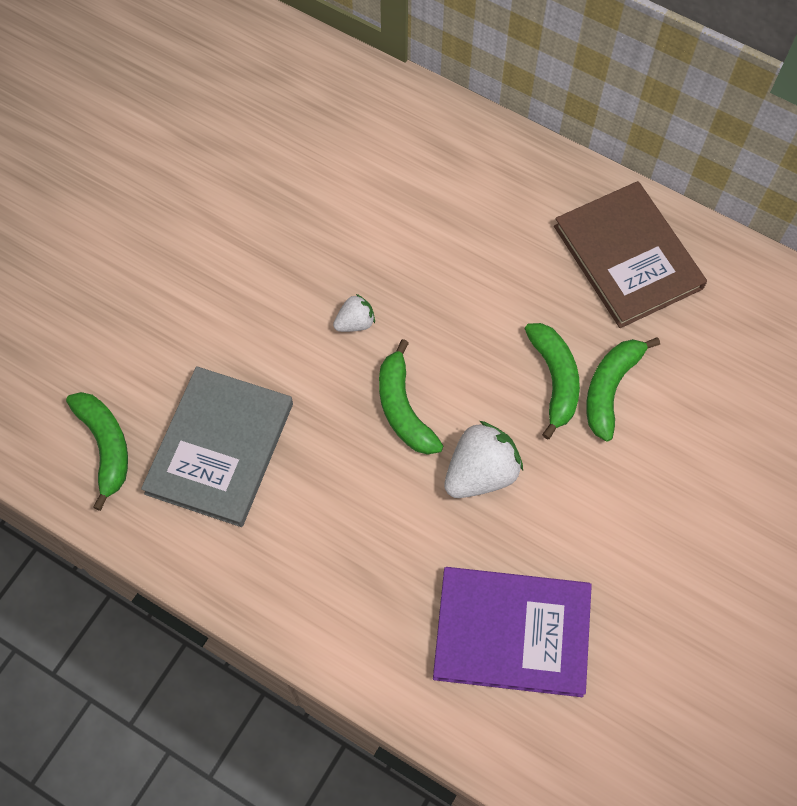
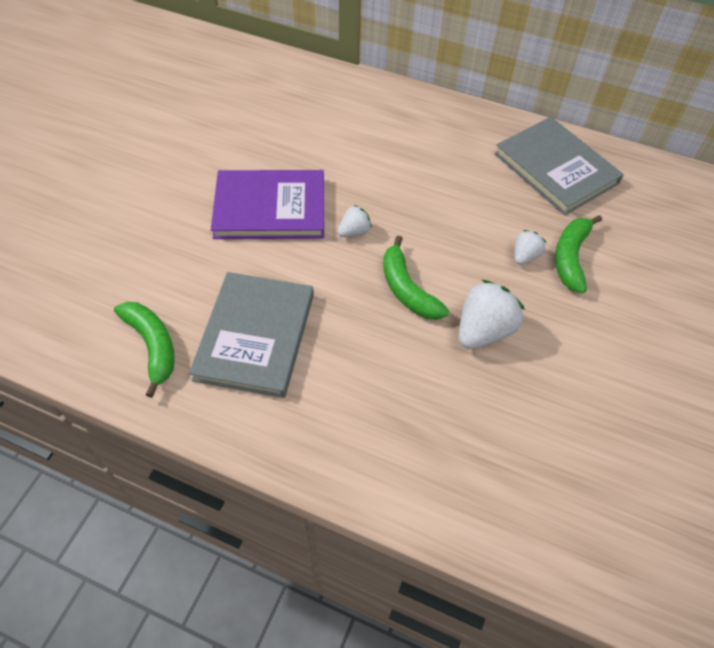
camera: 10 degrees left, 10 degrees down
purple book [433,567,592,697] -> purple book moved to [211,170,324,239]
green banana [525,323,580,439] -> white strawberry [514,230,546,265]
brown book [554,181,707,328] -> grey book [494,117,624,215]

